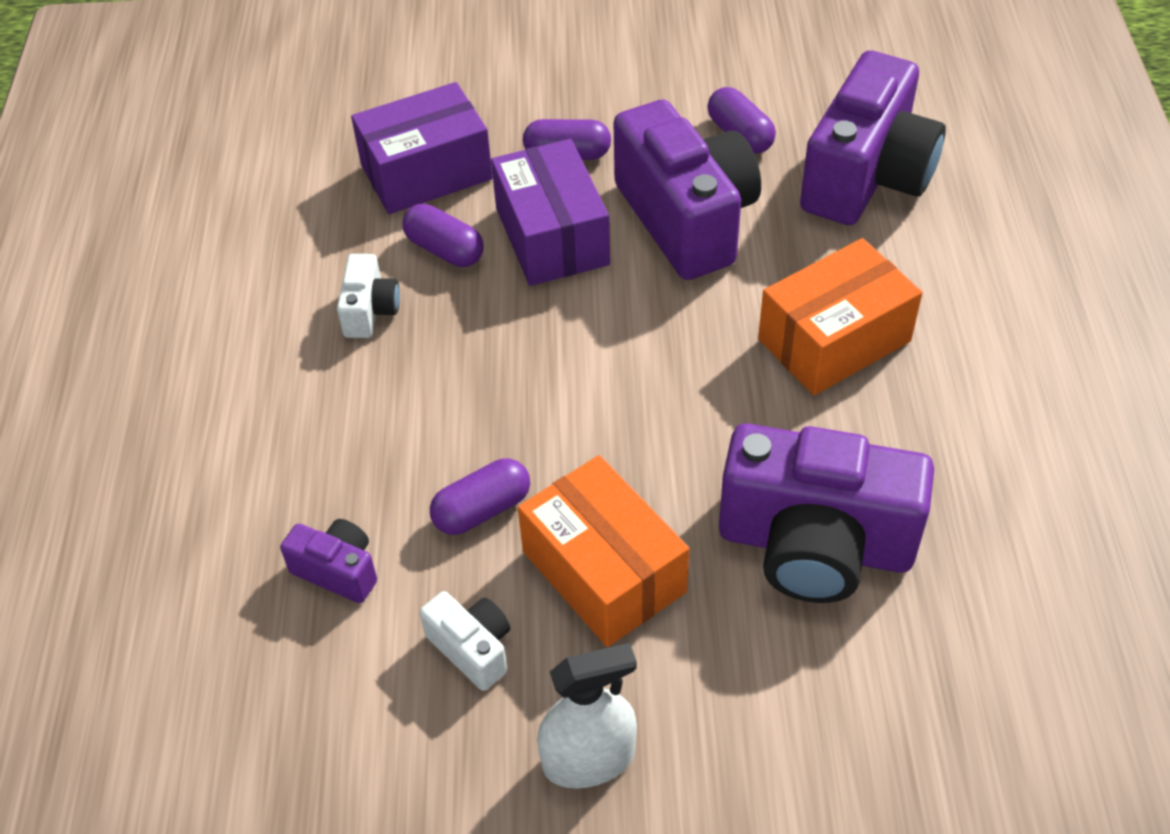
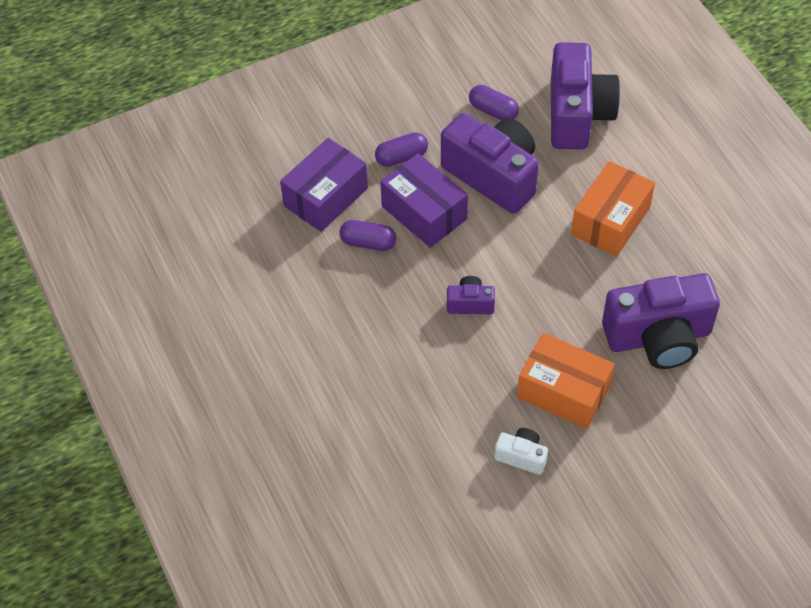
camera: 25 degrees left, 5 degrees up
purple camera [280,519,377,603] -> purple camera moved to [447,276,495,314]
white camera [337,254,400,338] -> none
purple capsule [430,458,530,535] -> none
white spray bottle [537,643,637,788] -> none

